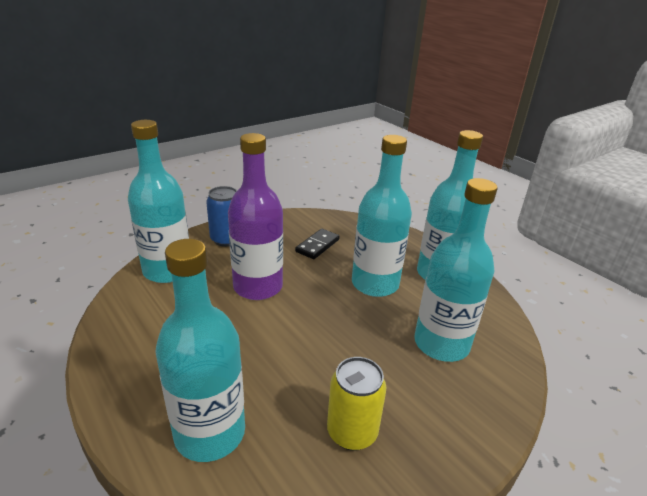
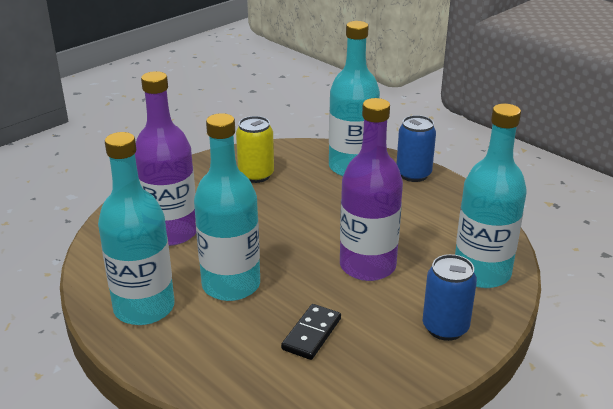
camera: 175 degrees right, 0 degrees up
turquoise bottle [414,178,497,362] -> purple bottle [135,71,196,246]
none -> blue can [396,115,436,182]

